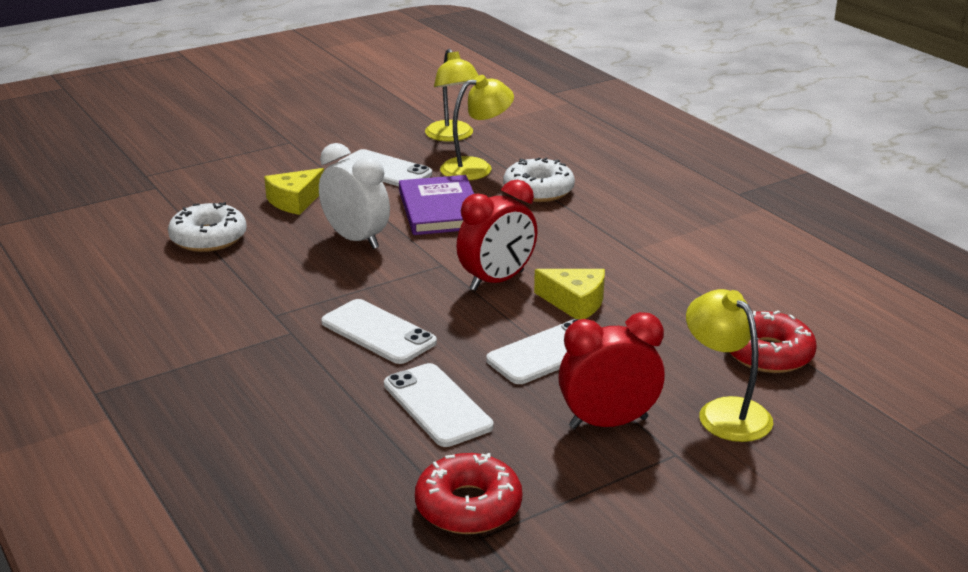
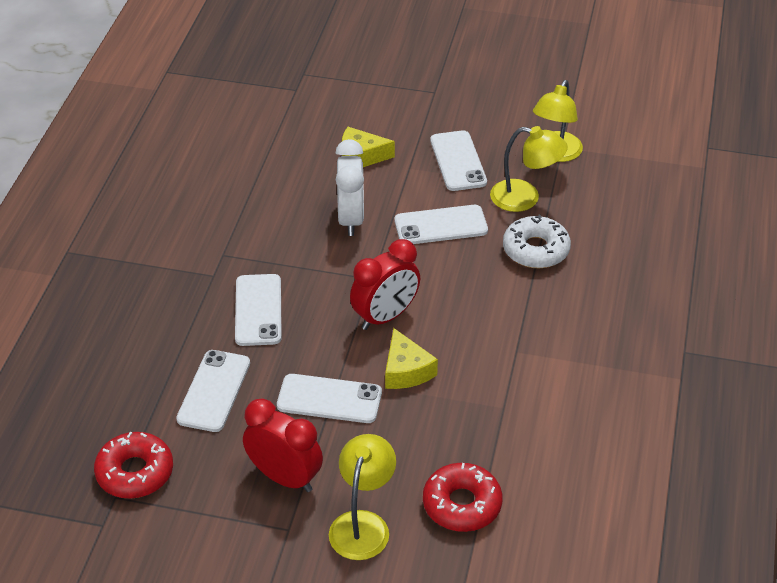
camera: 45 degrees right, 15 degrees up
white donut [168,202,247,252] -> none
purple book [399,175,474,235] -> white phone [395,205,488,244]
red clock [456,180,537,291] -> red clock turned 45 degrees counterclockwise [350,239,420,330]

